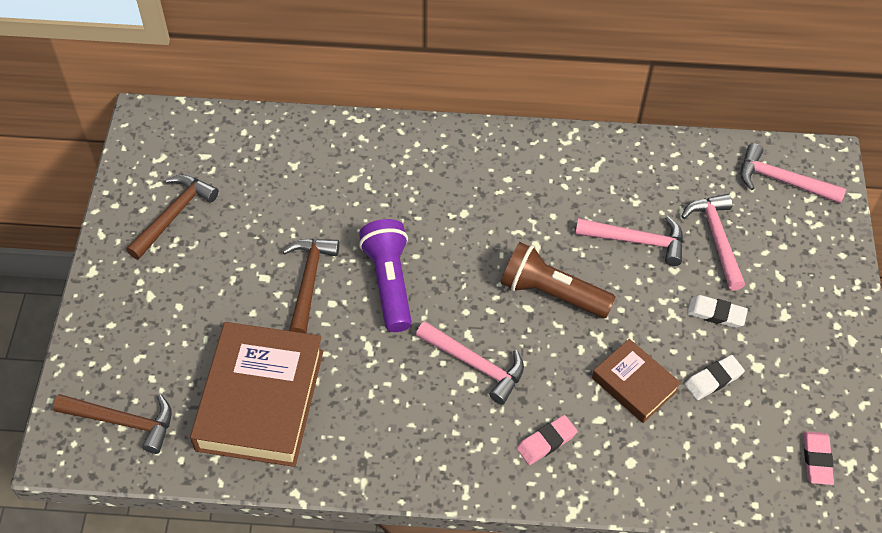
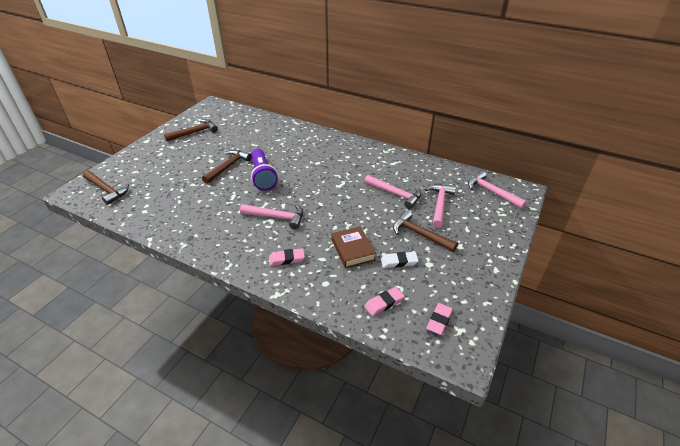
camera: 25 degrees right, 15 degrees down
brown book [190,322,323,467] -> none
purple flashlight [359,219,412,332] -> purple flashlight turned 150 degrees clockwise [251,149,278,191]
pink hammer [416,321,524,405] -> pink hammer turned 45 degrees counterclockwise [240,204,303,229]
brown flashlight [501,242,616,318] -> none
white eraser [687,295,748,328] -> brown hammer [393,210,458,252]
none -> pink eraser [365,287,404,316]

